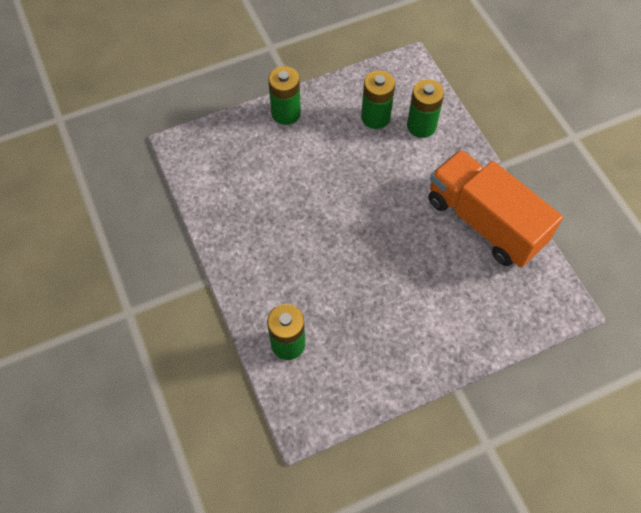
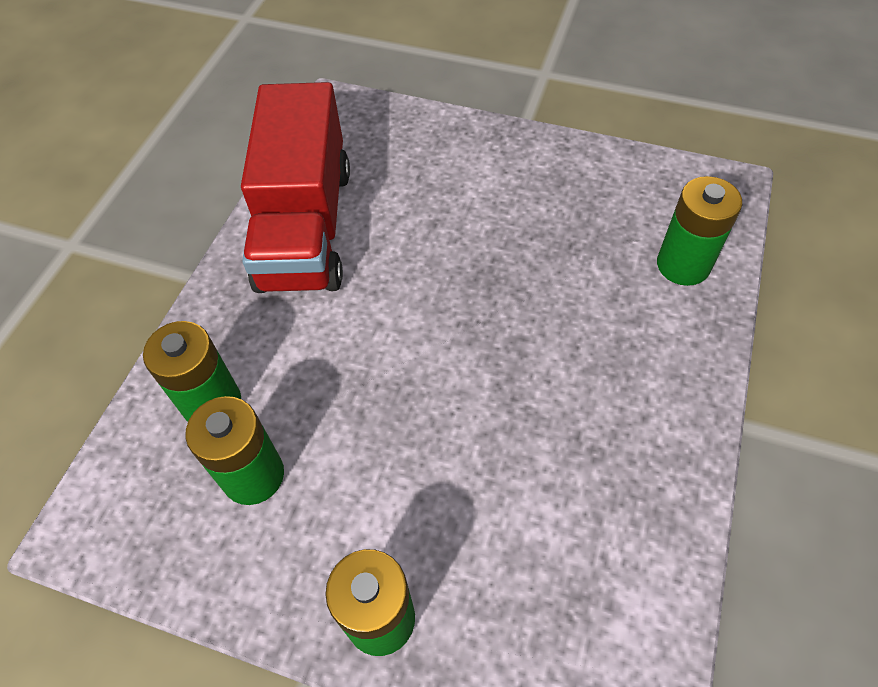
camera: 135 degrees left, 5 degrees down
orange truck [428,149,563,267] -> red truck [241,82,350,293]

